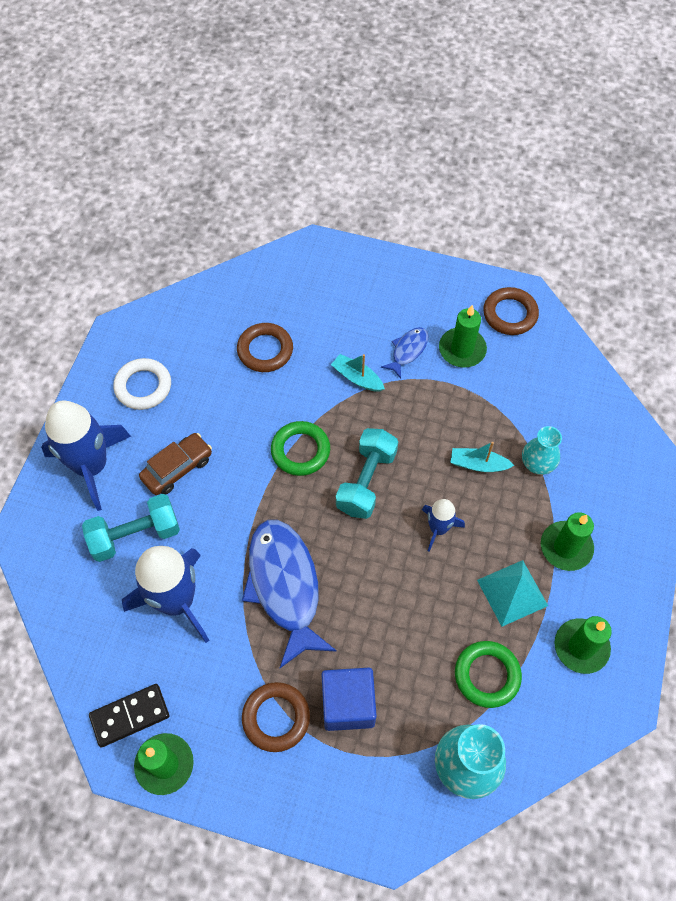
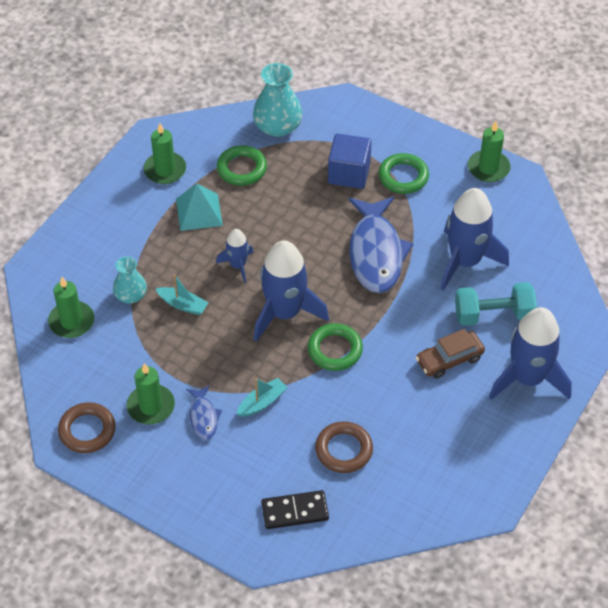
camera: 165 degrees left, 10 degrees down
black domino [89,684,169,748] -> black domino moved to [261,490,329,529]
white ring [113,358,171,410] -> none
brown ring [242,682,310,752] -> green ring [379,153,429,194]
turquoise boat [331,354,385,392] -> turquoise boat turned 90 degrees counterclockwise [237,378,288,417]
turquoise dumbbell [336,428,398,519] -> blue rocket [254,240,329,342]
blue fish [381,327,429,379] -> blue fish turned 60 degrees counterclockwise [186,385,222,440]
green candle [541,512,594,571] -> green candle moved to [48,277,94,338]

